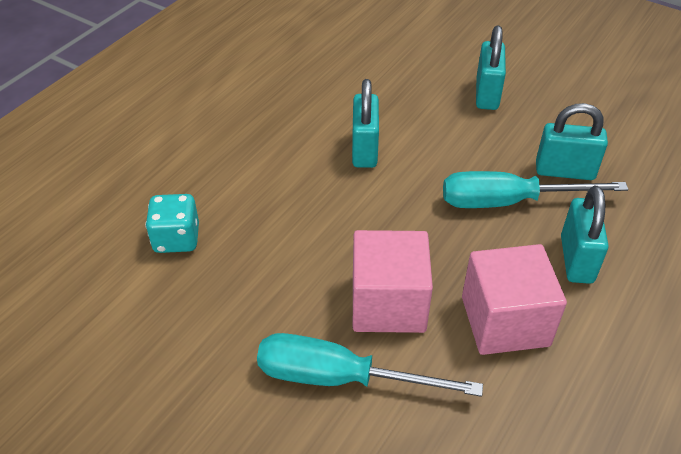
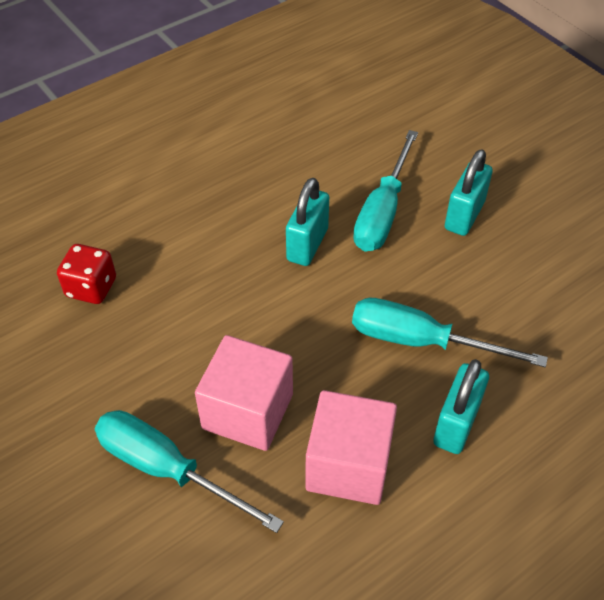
camera: 20 degrees right, 5 degrees up
turquoise dice [145,194,199,253] -> red dice [57,244,116,304]
turquoise padlock [536,103,608,180] -> none
none -> turquoise screwdriver [353,130,418,251]

